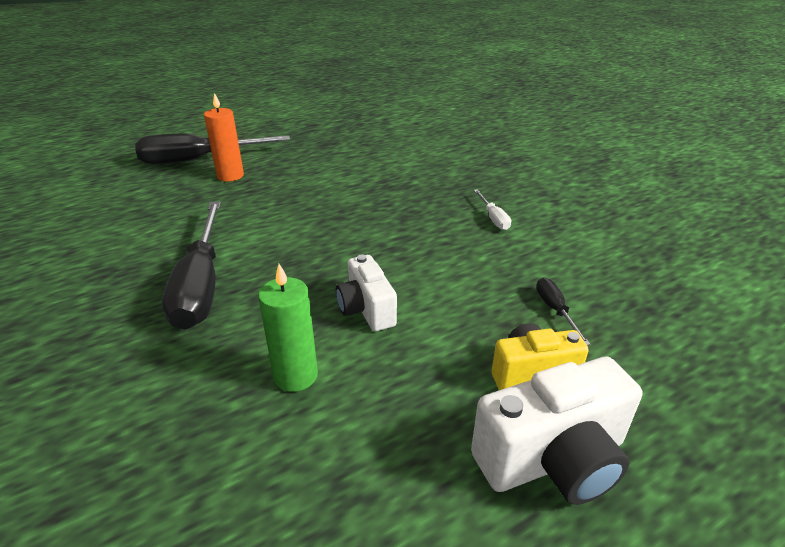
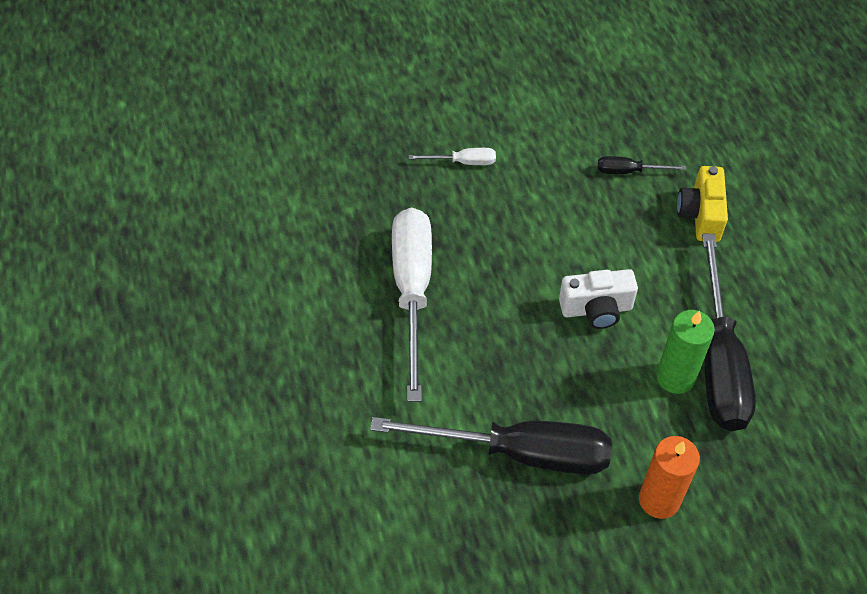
camera: 75 degrees left, 20 degrees up
black screwdriver [135,134,290,165] -> black screwdriver moved to [702,234,756,431]
orange candle [204,93,244,182] -> orange candle moved to [639,436,700,519]
white camera [471,357,642,505] -> none
none -> white screwdriver [392,208,432,402]

